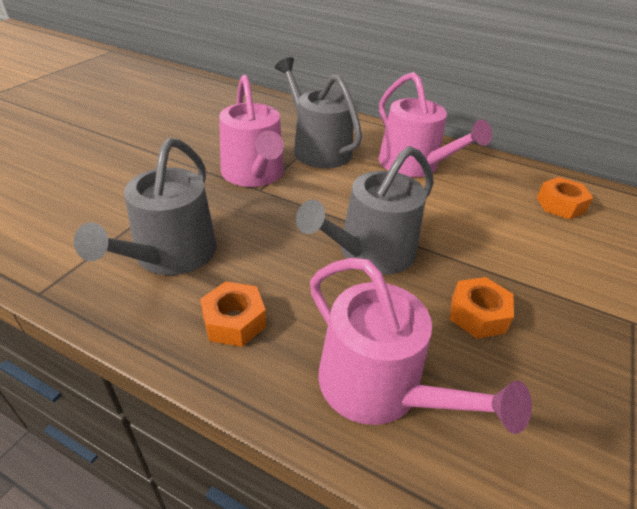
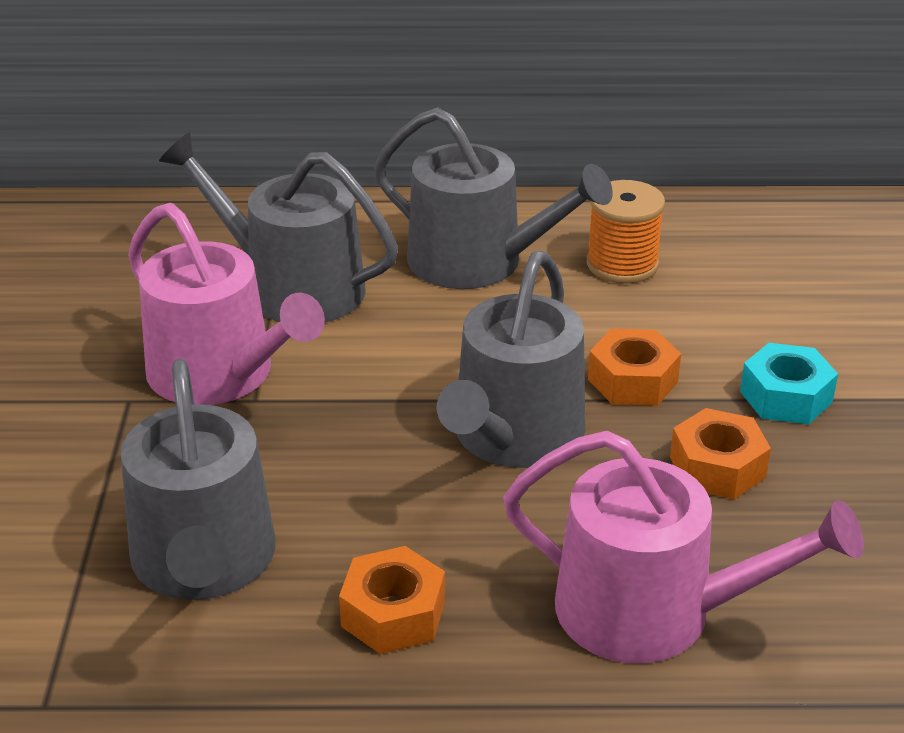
camera: 25 degrees left, 5 degrees down
pink watering can [379,72,492,177] -> grey watering can [374,107,613,289]
orange nut [537,177,593,220] -> orange nut moved to [588,329,681,406]
none -> orange spool [587,180,665,284]
none -> turquoise nut [740,343,838,424]

